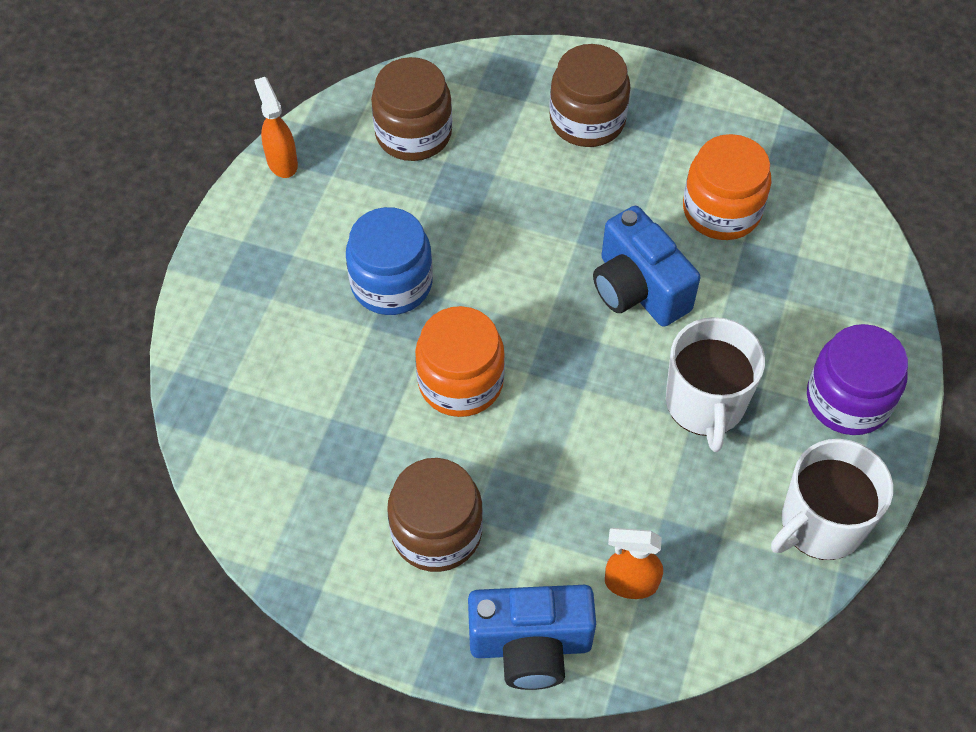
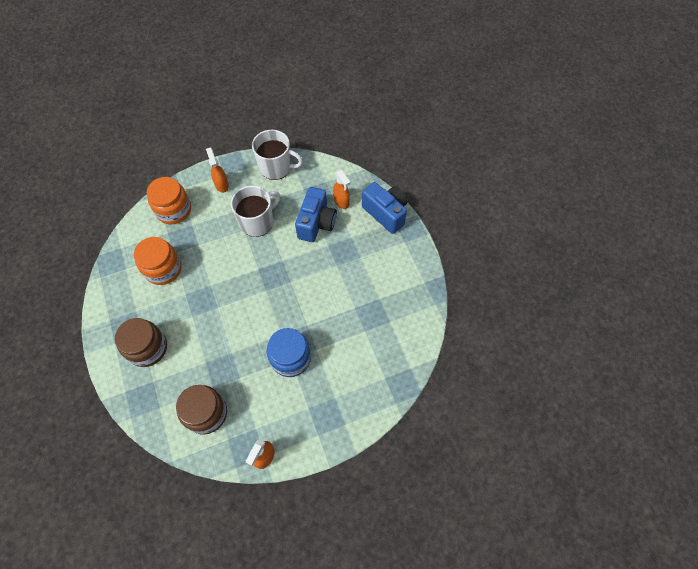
camera: 130 degrees left, 5 degrees up
brown jar [387,458,483,572] -> none
orange jar [415,306,505,417] -> orange jar moved to [147,177,191,224]
blue camera [593,206,700,327] -> blue camera moved to [295,187,337,242]
purple jar [807,324,908,435] -> orange spray bottle [206,147,229,193]

